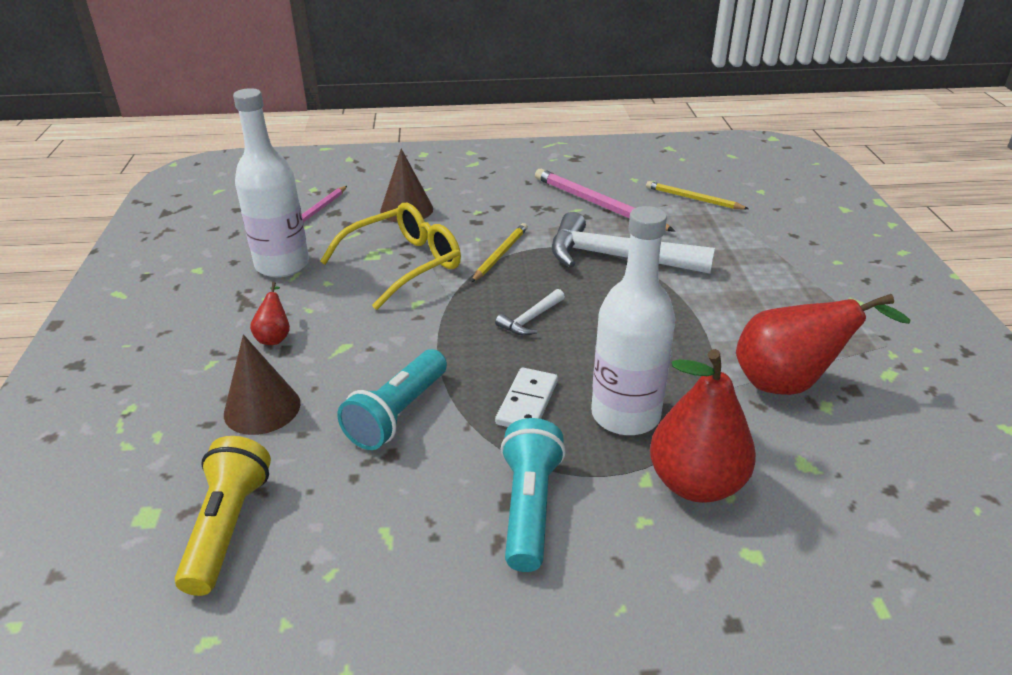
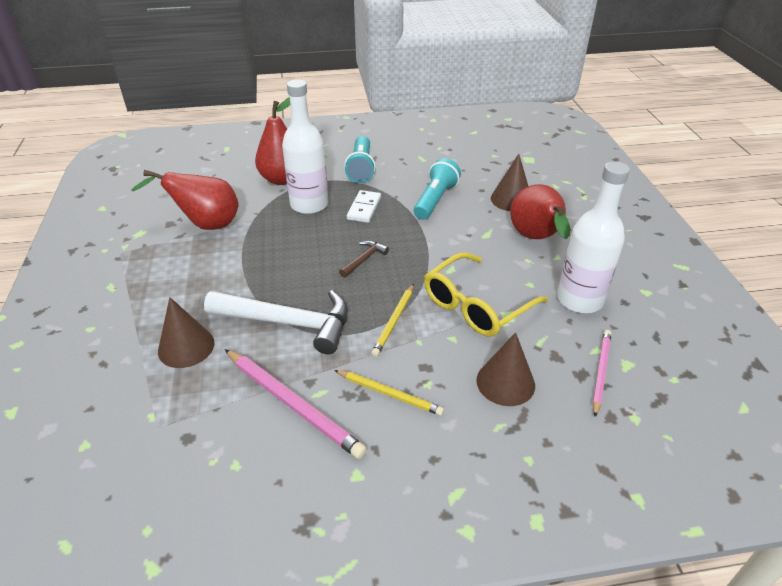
camera: 175 degrees right, 5 degrees up
yellow flashlight [175,436,271,596] -> none
red pear [250,282,290,345] -> red pear [510,184,570,239], size x2.15
white hammer [495,289,565,336] -> brown hammer [339,240,389,278]
yellow pencil [646,181,749,210] -> yellow pencil moved to [334,370,444,416]
none -> brown cone [158,297,214,368]

